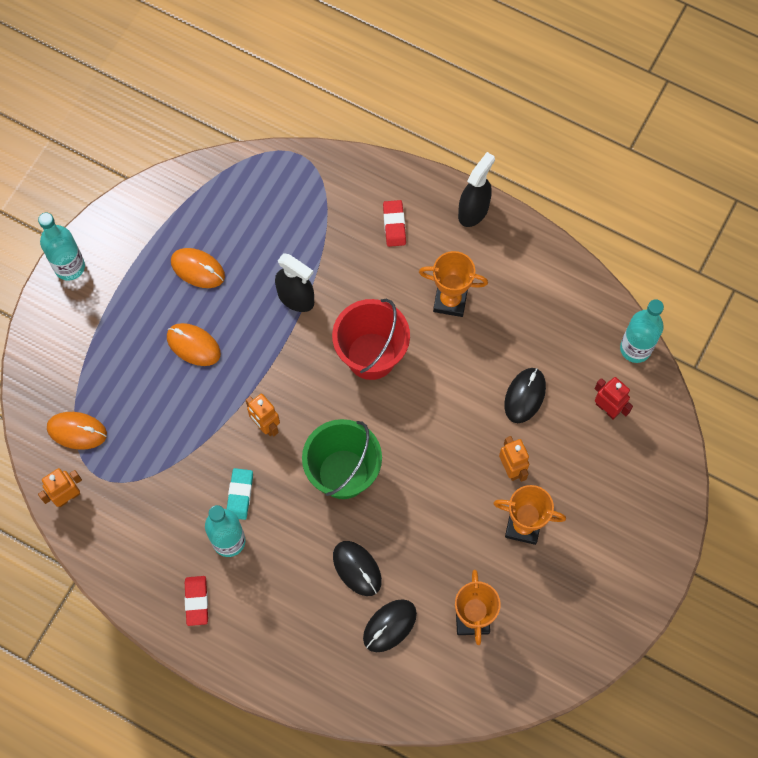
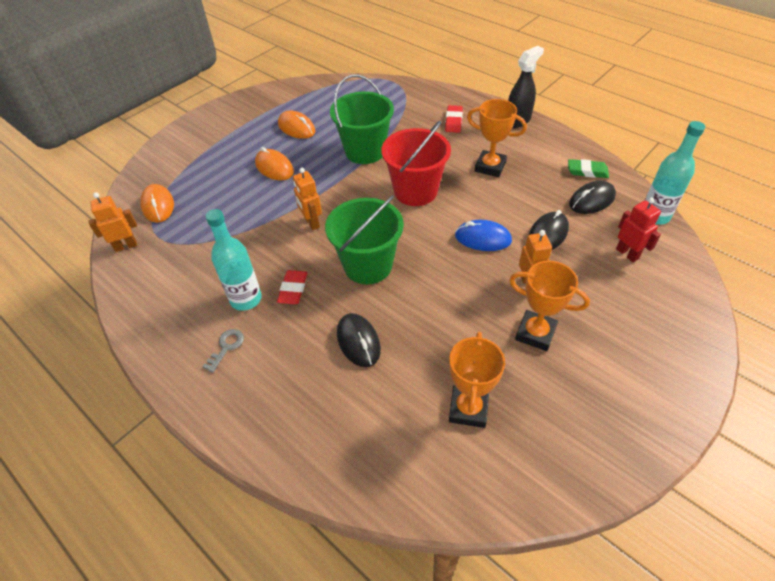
camera: 15 degrees right, 20 degrees down
turquoise bottle [38,213,85,281] -> none
orange mouse [47,412,107,450] -> orange mouse turned 45 degrees clockwise [140,184,174,223]
red eraser [185,576,208,626] -> red eraser moved to [277,270,308,304]
turquoise eraser [227,468,253,520] -> none
black spray bottle [275,253,314,312] -> green bucket [330,74,394,164]
black mouse [363,599,417,652] -> black mouse moved to [569,181,616,214]
none -> grey key [202,329,244,373]
none -> blue mouse [455,220,512,251]
none -> green eraser [568,159,609,178]

